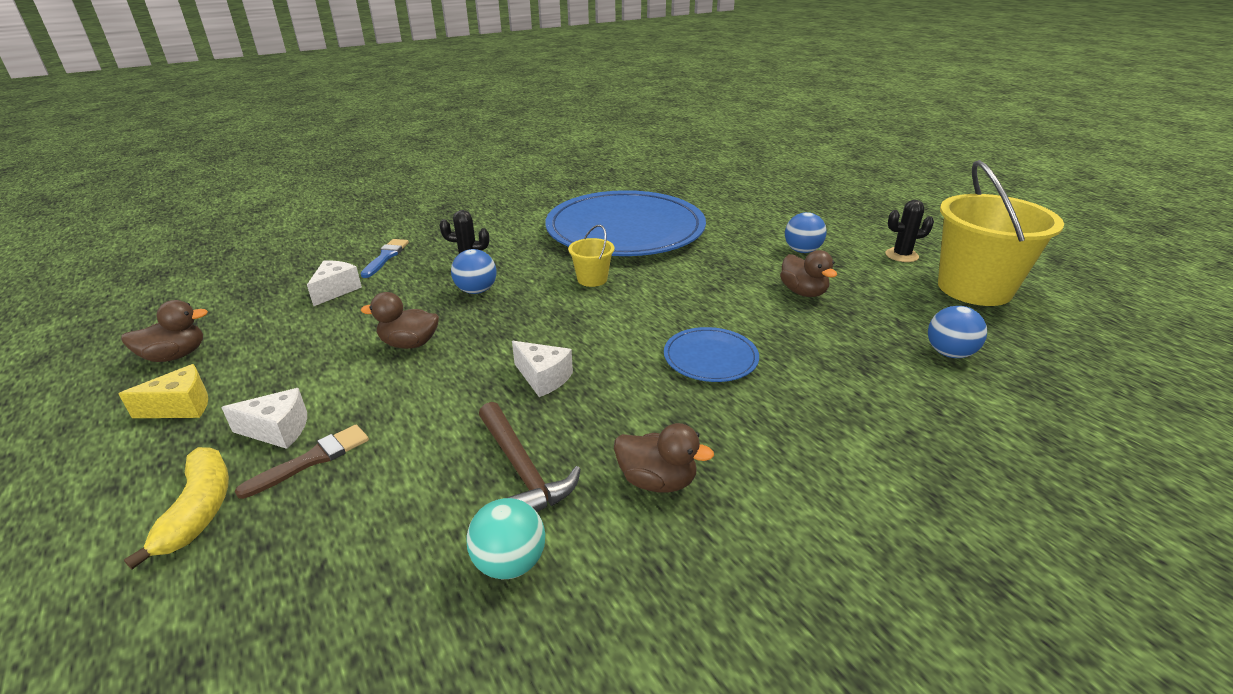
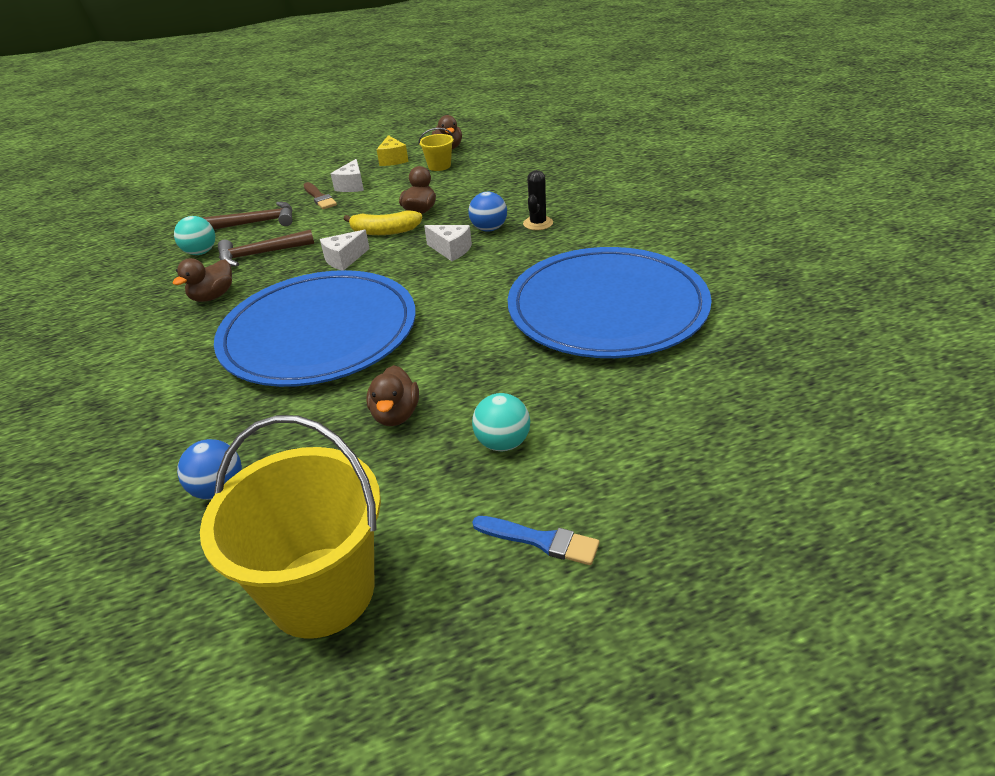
camera: 105 degrees right, 5 degrees up
yellow banana [124,447,229,569] -> yellow banana moved to [344,210,422,235]
white cheese [307,260,362,306] -> white cheese moved to [424,225,472,261]
blue brush [360,239,409,278] -> blue brush moved to [472,516,599,565]
yellow bucket [568,225,615,287] -> yellow bucket moved to [418,128,454,171]
blue plate [664,327,759,382] -> blue plate [214,270,416,387], size x2.37
brown duck [780,250,837,297] -> brown duck turned 75 degrees counterclockwise [366,365,419,426]
blue ball [785,212,827,253] -> turquoise ball [472,393,530,451]
black cactus [885,200,934,262] -> none
none -> brown hammer [203,202,293,230]

